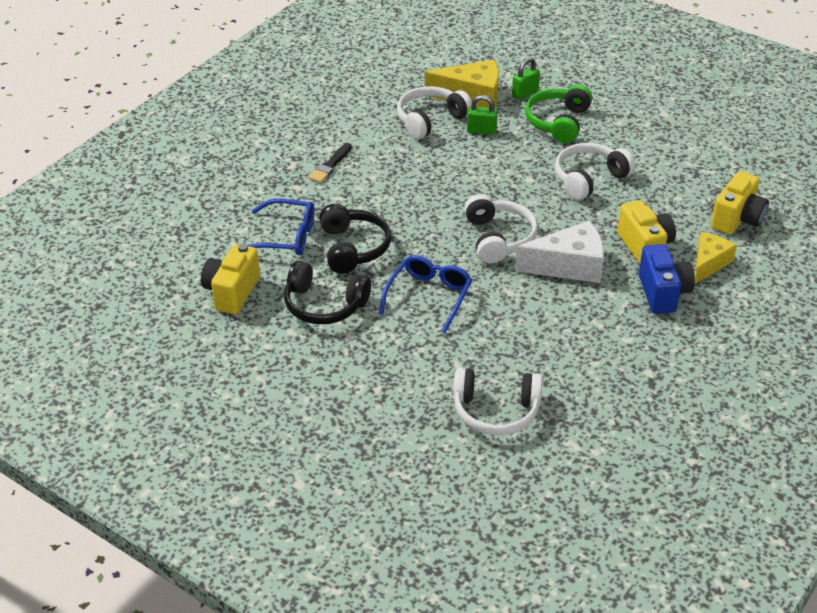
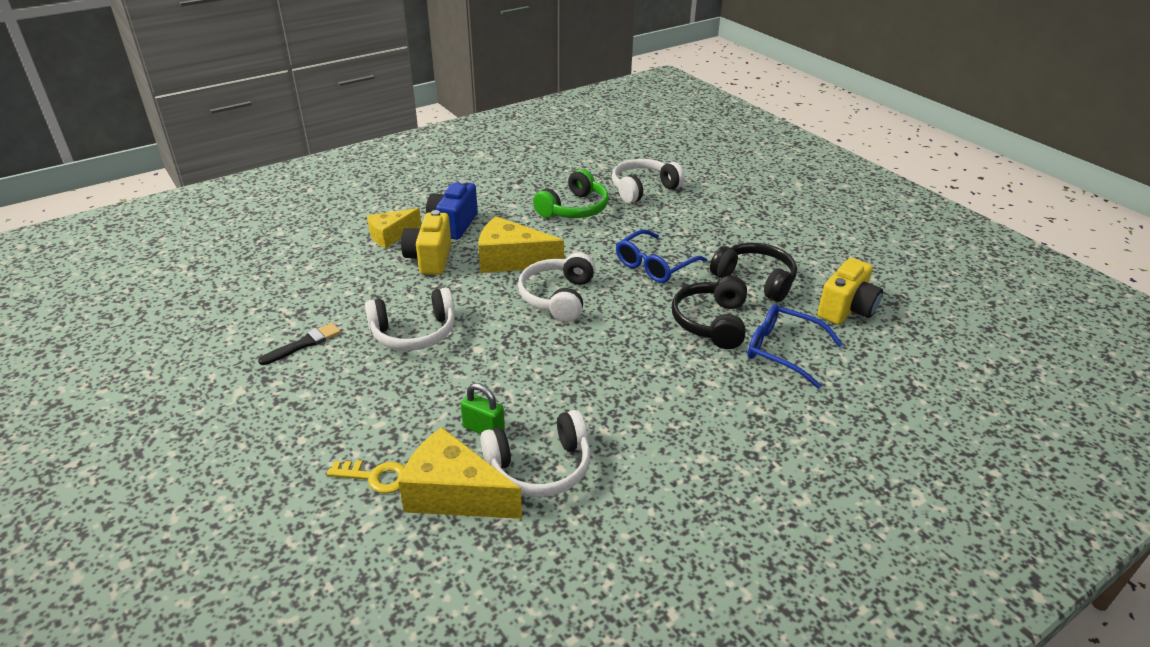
camera: 160 degrees left, 5 degrees down
black brush [308,143,352,183] -> black brush moved to [258,323,341,365]
white headphones [453,368,542,435] -> white headphones turned 60 degrees counterclockwise [612,159,685,203]
green padlock [512,57,540,100] -> yellow key [327,460,405,494]
white cheese [515,221,604,283] -> yellow cheese [478,216,564,273]
green headphones [525,84,592,143] -> green headphones moved to [533,169,608,218]
yellow camera [711,171,769,235] -> none

